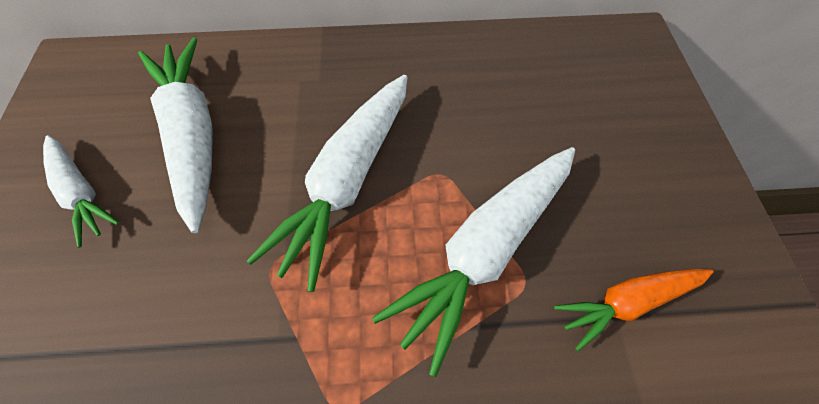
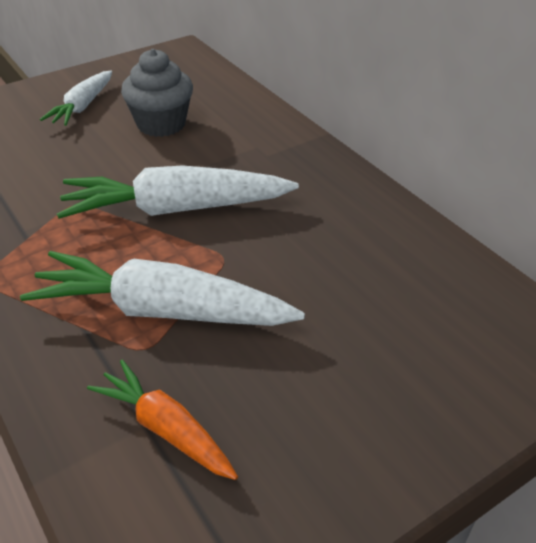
camera: 60 degrees right, 20 degrees down
white carrot [138,37,213,233] -> grey cupcake [121,49,193,137]

